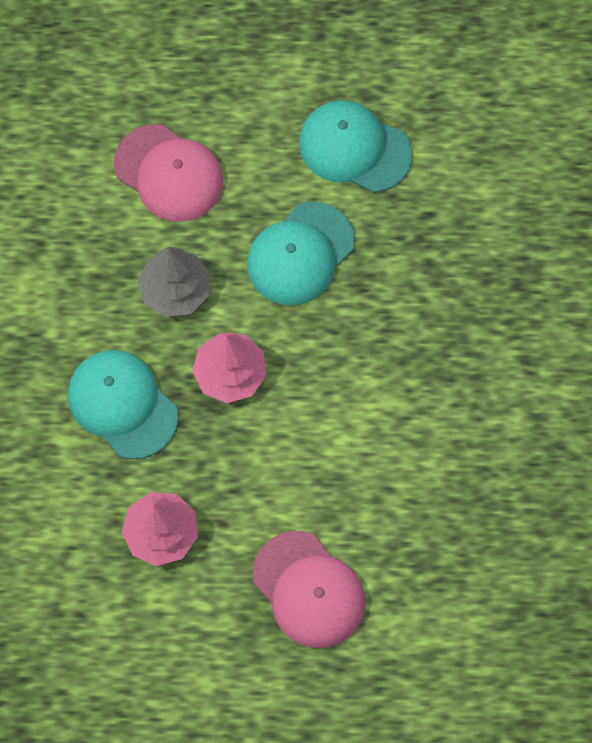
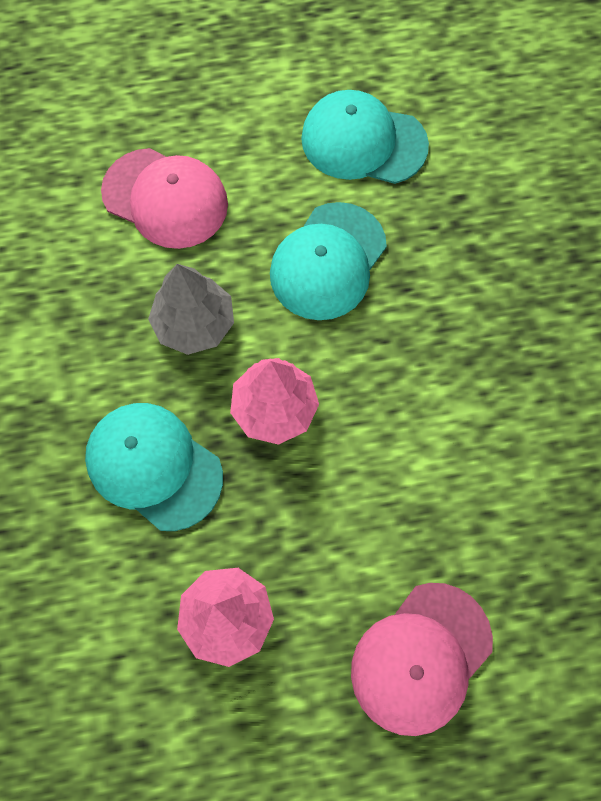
camera: 10 degrees left, 0 degrees up
pink cap [253,531,365,648] -> pink cap turned 90 degrees clockwise [351,583,493,736]

